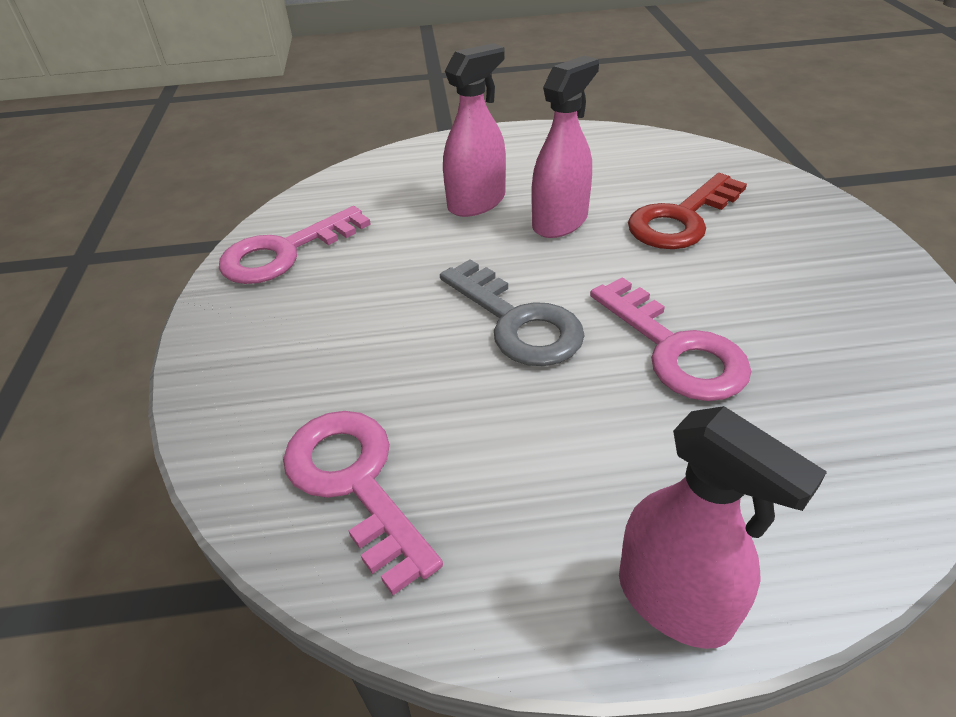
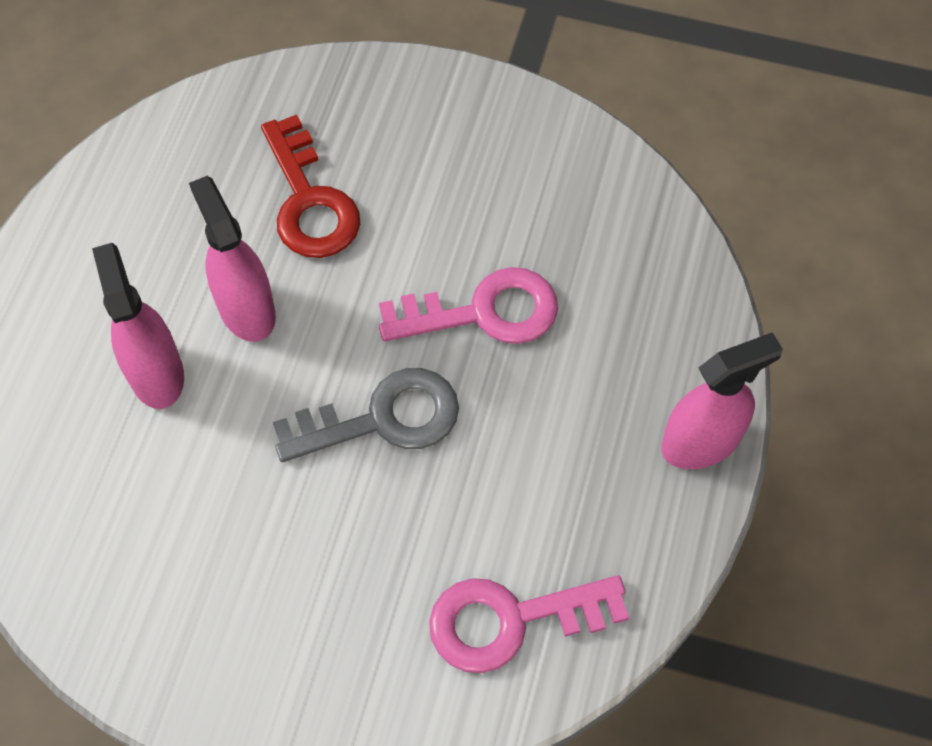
camera: 70 degrees left, 20 degrees up
pink key [219,206,371,284] -> none

